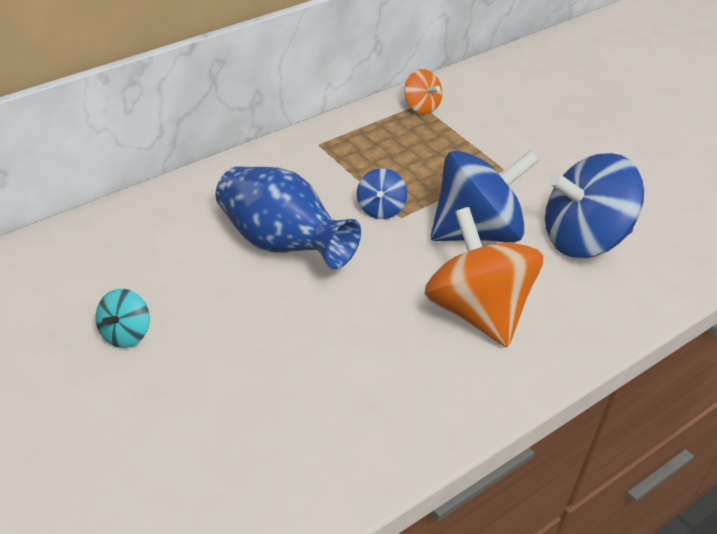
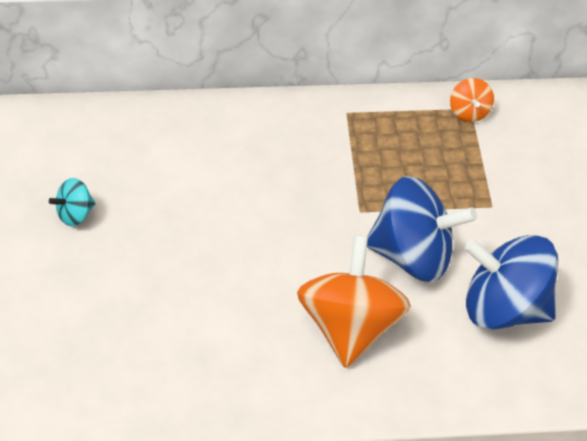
camera: 35 degrees right, 10 degrees up
blue vase [216,167,361,269] -> none
blue spinning top [357,168,407,219] -> none

